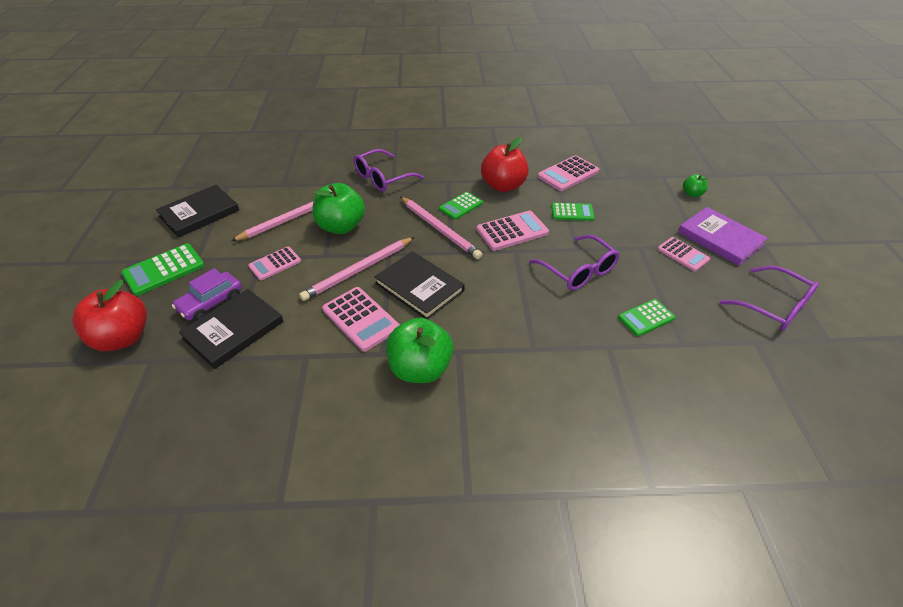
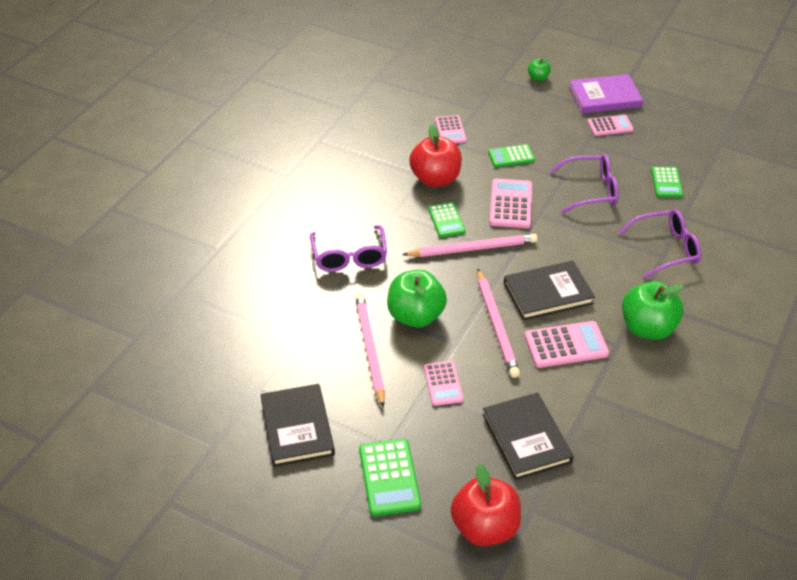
camera: 60 degrees left, 0 degrees up
purple car [172,268,242,321] -> none
pink calculator [538,155,599,191] -> pink calculator [435,115,466,143], size x0.66
green calculator [551,203,595,221] -> green calculator turned 135 degrees counterclockwise [488,144,535,167]
purple glasses [720,266,819,331] -> purple glasses moved to [618,209,701,278]

